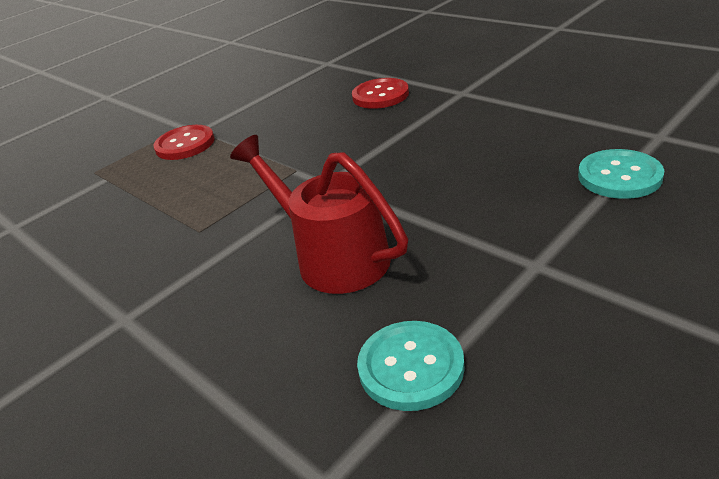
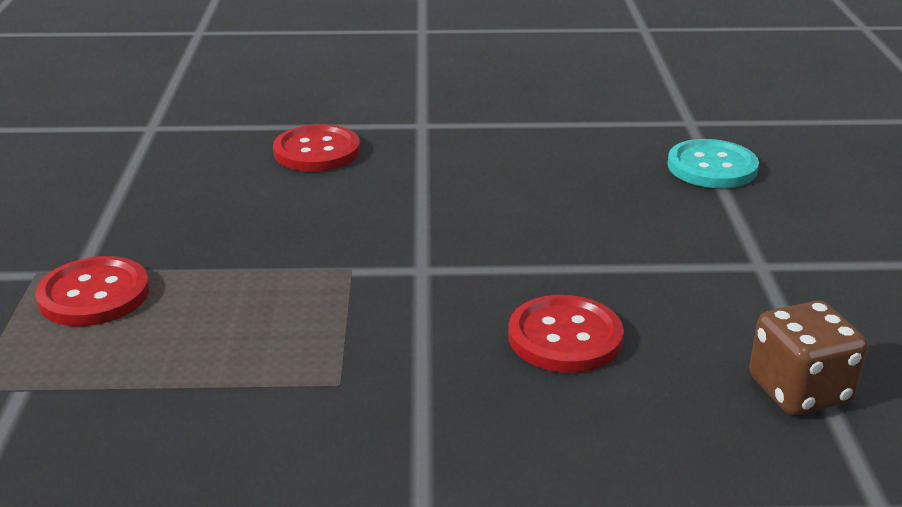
camera: 50 degrees left, 5 degrees down
red watering can [230,135,408,294] -> red button [509,295,624,373]
turquoise button [357,321,465,411] -> brown dice [749,301,868,415]

